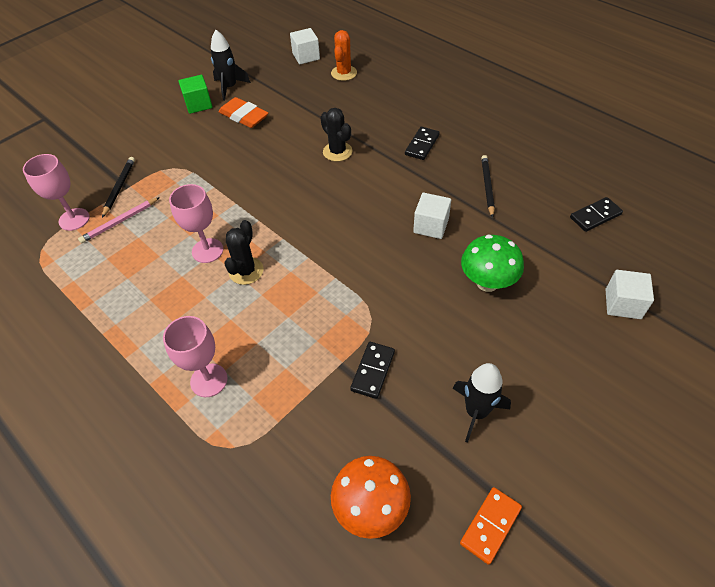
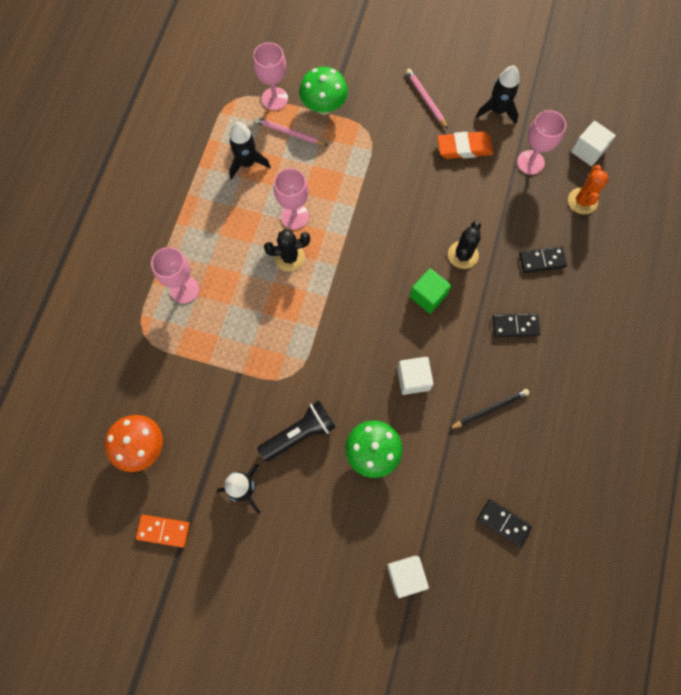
camera: 60 degrees right, 20 degrees up
black pencil [102,157,135,218] -> green mushroom [299,67,348,115]
green cube [178,75,213,114] -> green cube moved to [410,268,452,314]
orange eraser [219,97,268,128] -> orange eraser turned 75 degrees clockwise [437,131,493,159]
orange cactus [331,30,357,81] -> orange cactus turned 60 degrees counterclockwise [568,165,609,214]
black domino [350,342,395,399] -> black domino moved to [519,246,567,273]
none -> black rocket [229,122,271,180]
none -> black flashlight [257,401,336,462]
none -> pink pencil [406,68,448,129]
none -> pink goblet [517,110,566,175]

